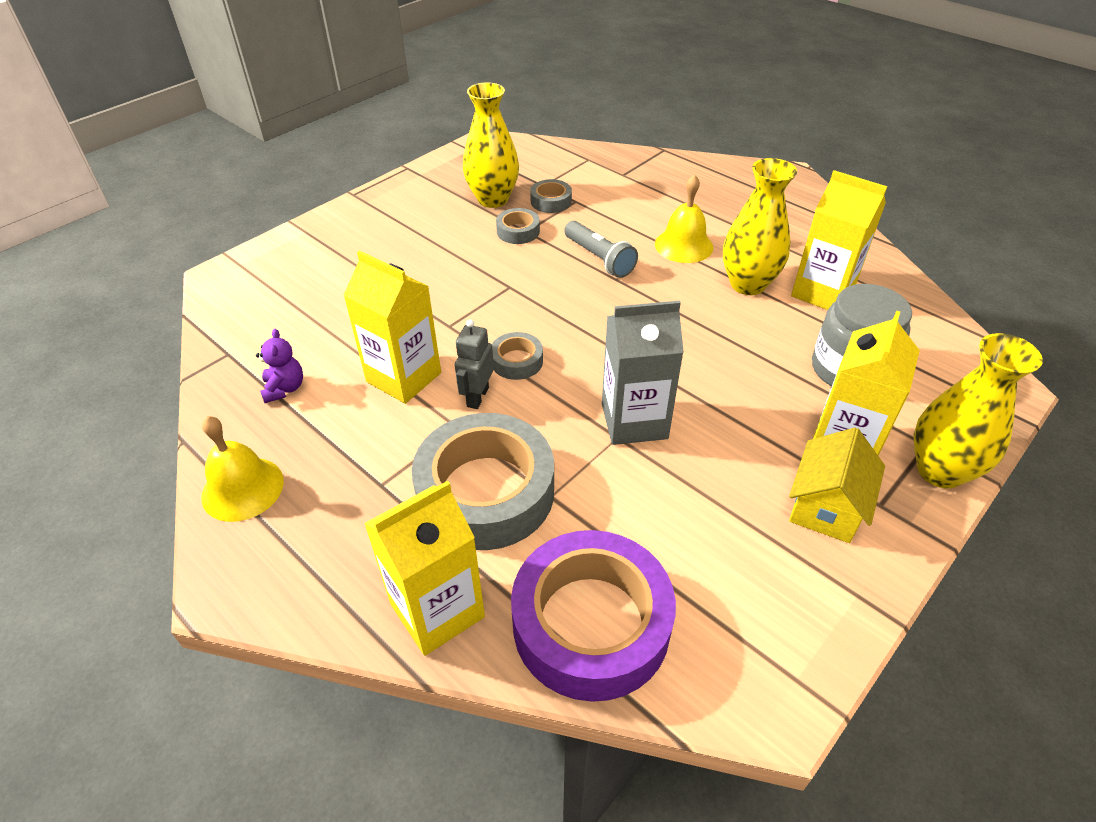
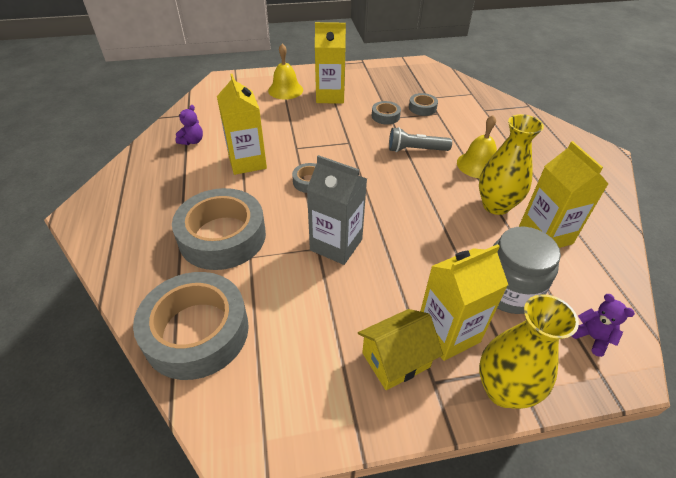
camera: 35 degrees right, 0 degrees up
yellow bell [201,416,284,522] -> yellow bell moved to [268,44,303,99]
yellow carton [364,481,485,656] -> yellow carton moved to [315,22,346,104]
grey robot [455,320,494,409] -> none
yellow vase [463,82,519,208] -> none
purple tape [511,530,676,702] -> grey tape [133,272,249,380]
grey flashlight [564,221,638,278] -> grey flashlight turned 90 degrees clockwise [389,127,452,152]
none -> purple teddy bear [572,294,635,357]

